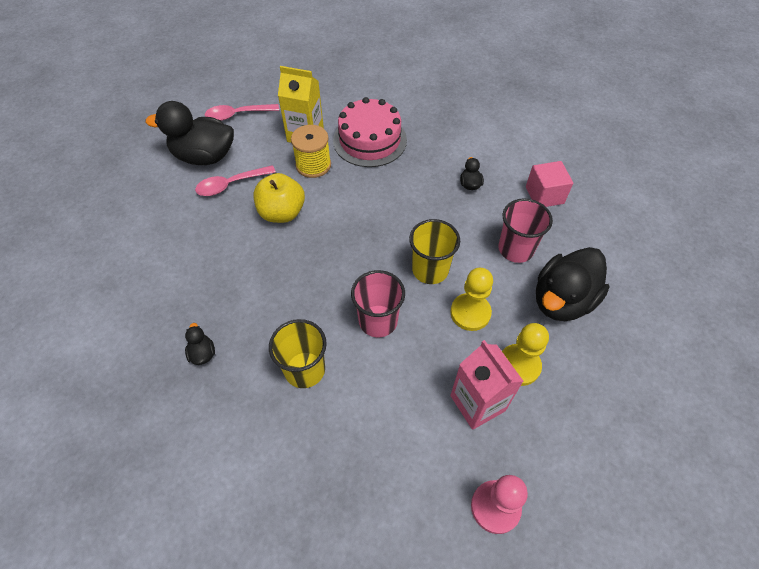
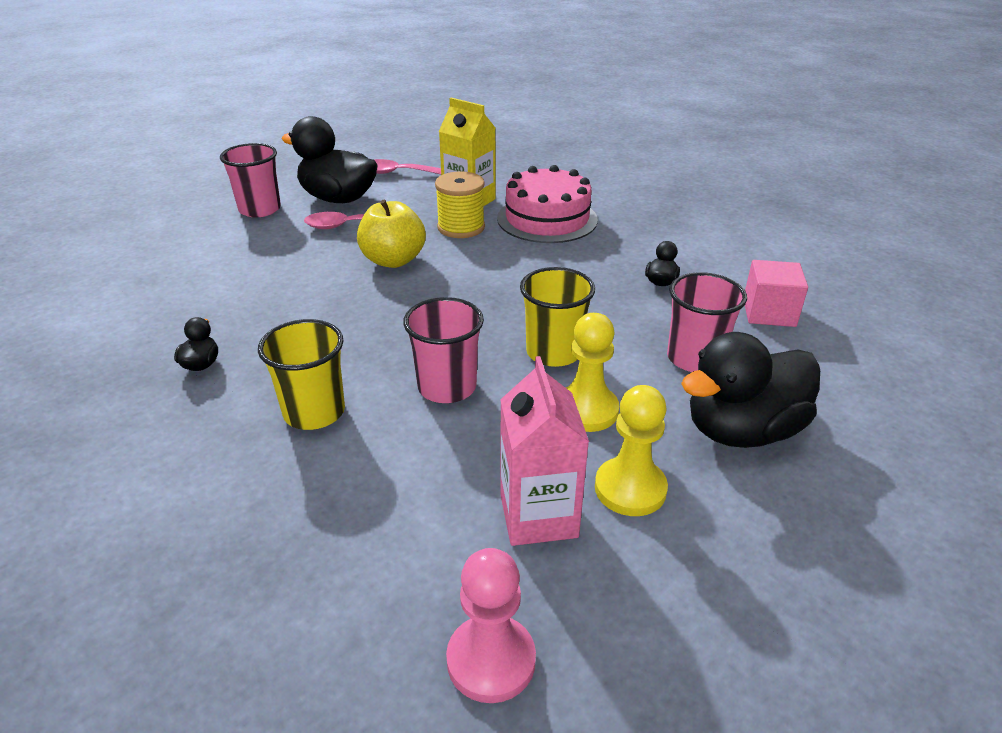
camera: 20 degrees right, 20 degrees down
none -> pink cup [220,143,281,217]

